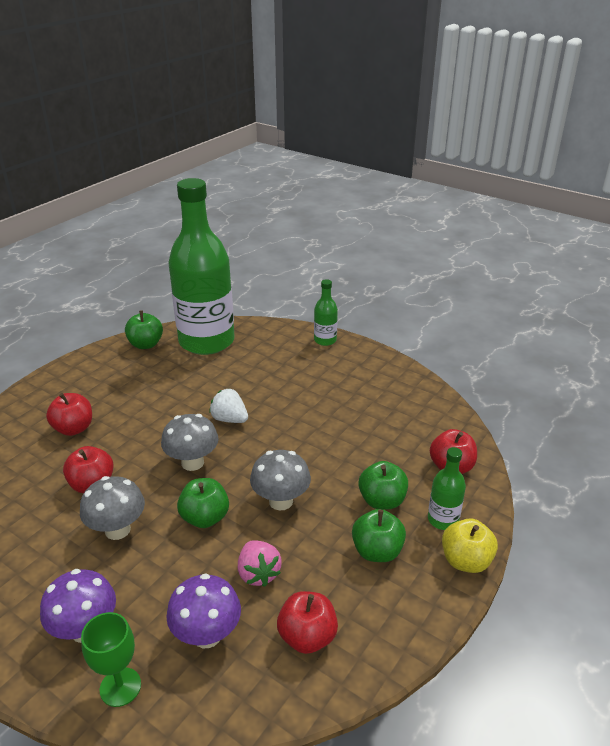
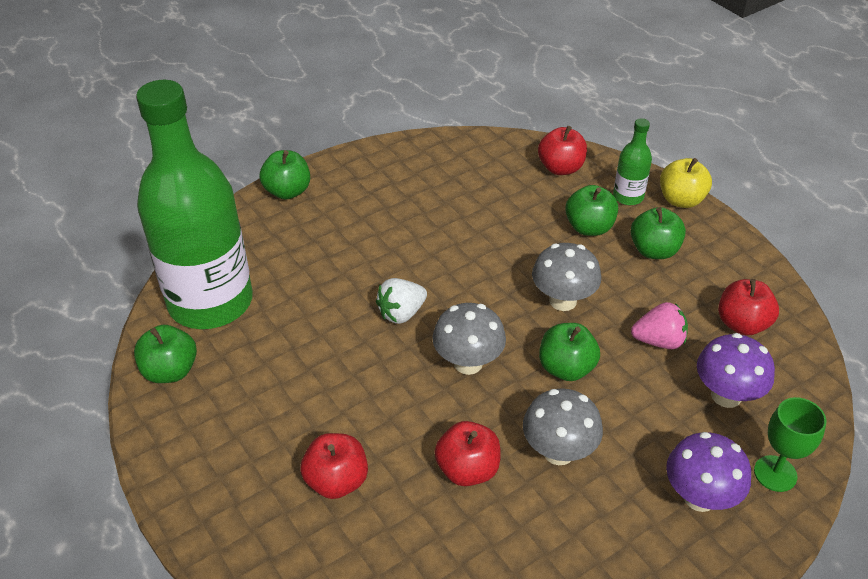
camera: 70 degrees left, 10 degrees up
green bottle [314,279,338,346] -> green apple [260,150,310,200]

